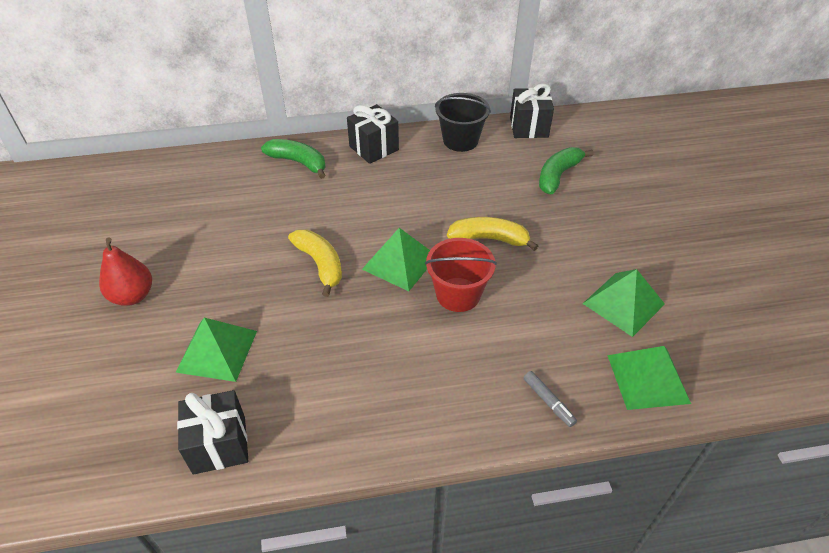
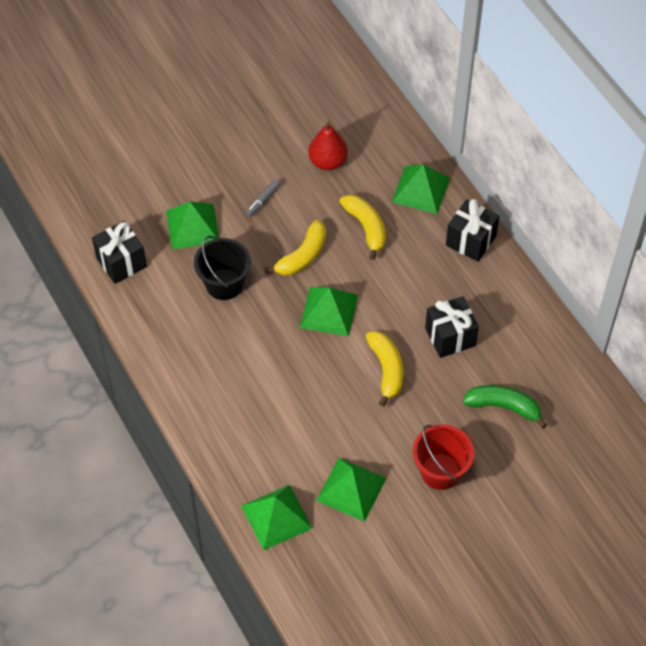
camera: 70 degrees right, 10 degrees up
red pear [99,237,152,306] -> red pear moved to [308,122,348,170]
green banana [261,139,326,179] -> green pyramid [392,165,450,214]
red bucket [425,238,497,312] -> red bucket moved to [413,424,474,490]
black bucket [435,93,491,152] -> black bucket moved to [194,236,251,300]
black gift [510,83,554,138] -> black gift moved to [425,296,479,358]
grey marker [524,371,577,427] -> grey marker moved to [245,180,280,217]
none -> yellow banana [339,195,386,260]

